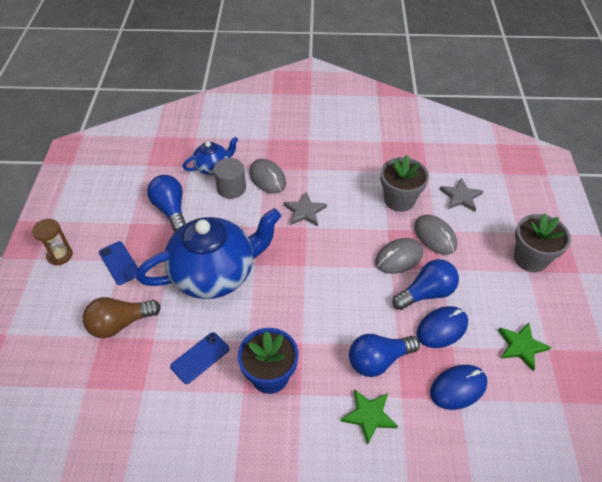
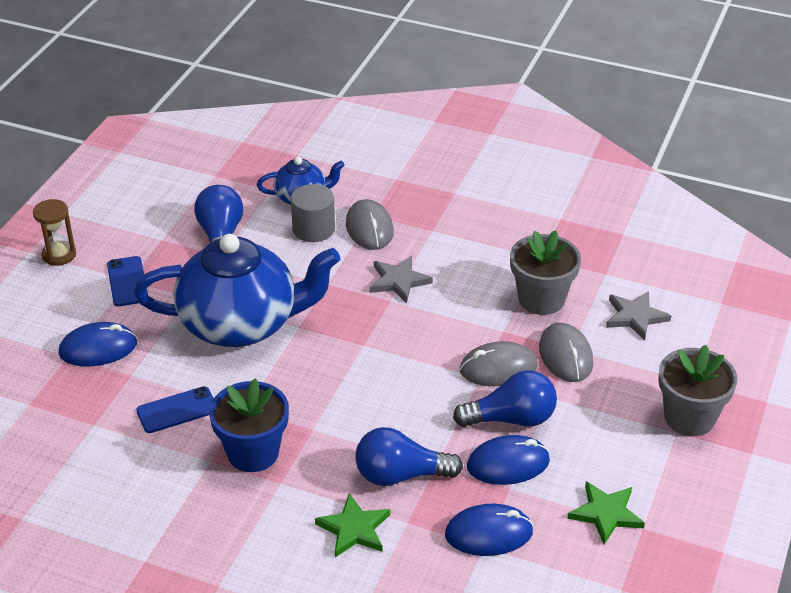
camera: 20 degrees right, 10 degrees down
brown light bulb [83,297,161,338] -> blue mouse [58,322,137,366]

